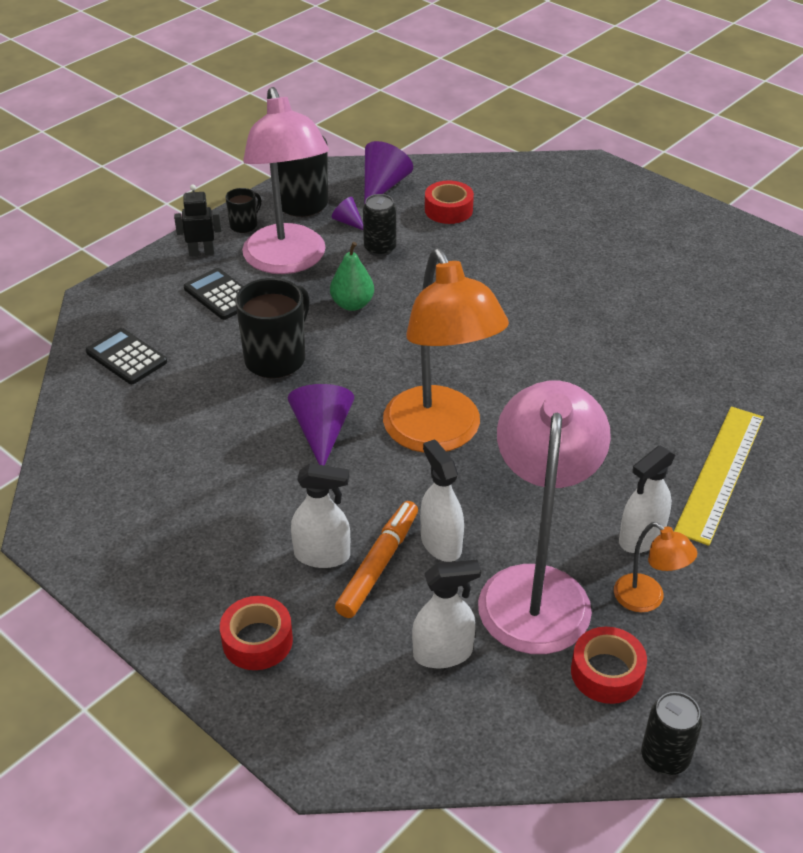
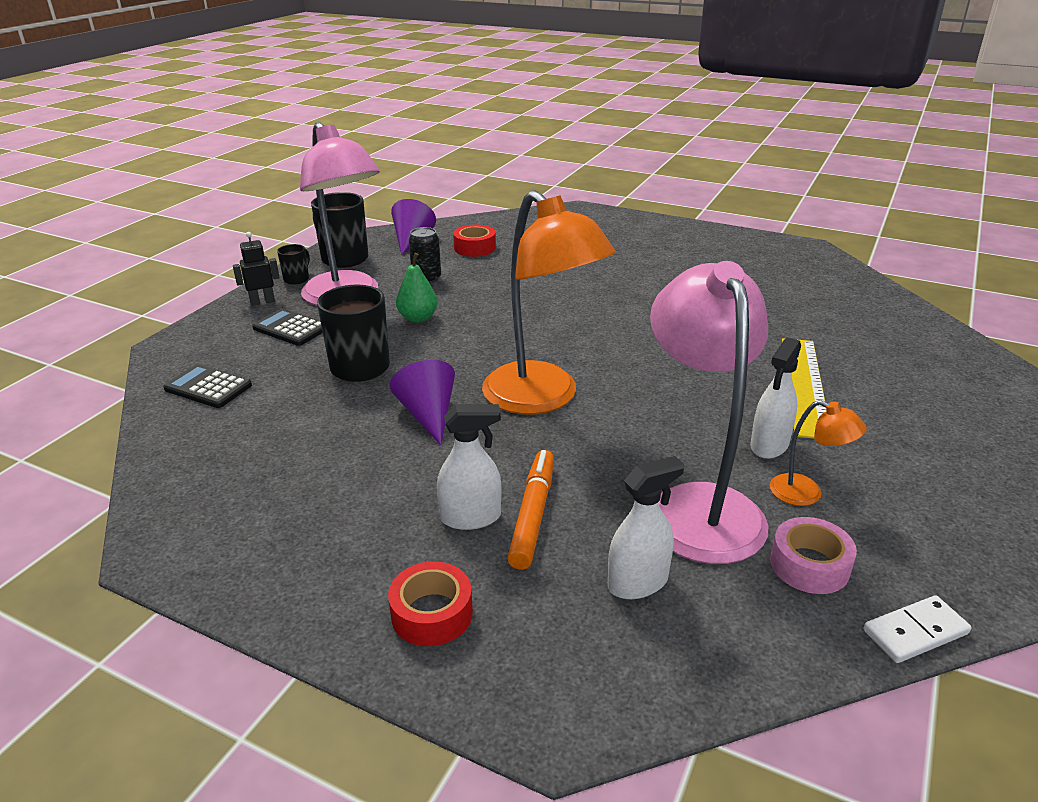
camera: 15 degrees left, 10 degrees down
purple cone [332,197,363,230] -> none
white spray bottle [420,439,464,562] -> none
red tape [571,627,647,704] -> pink tape [770,517,857,594]
black can [641,692,702,775] -> white domino [864,595,971,663]

